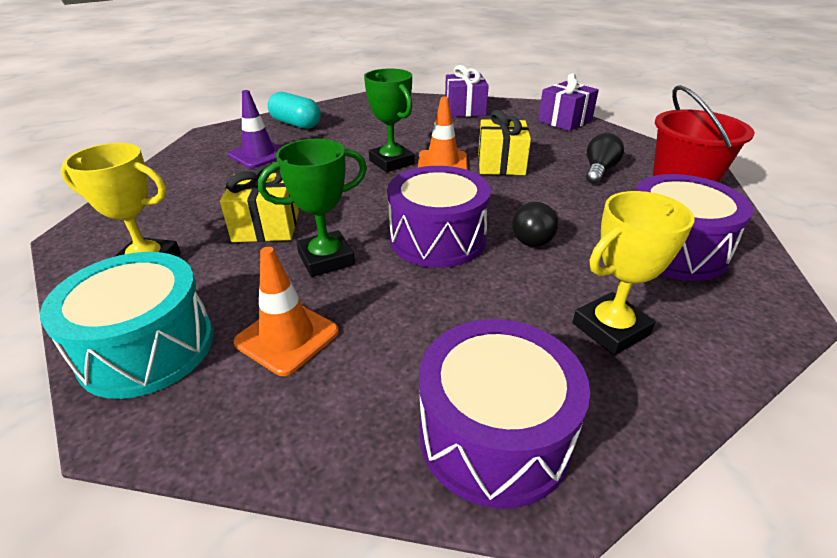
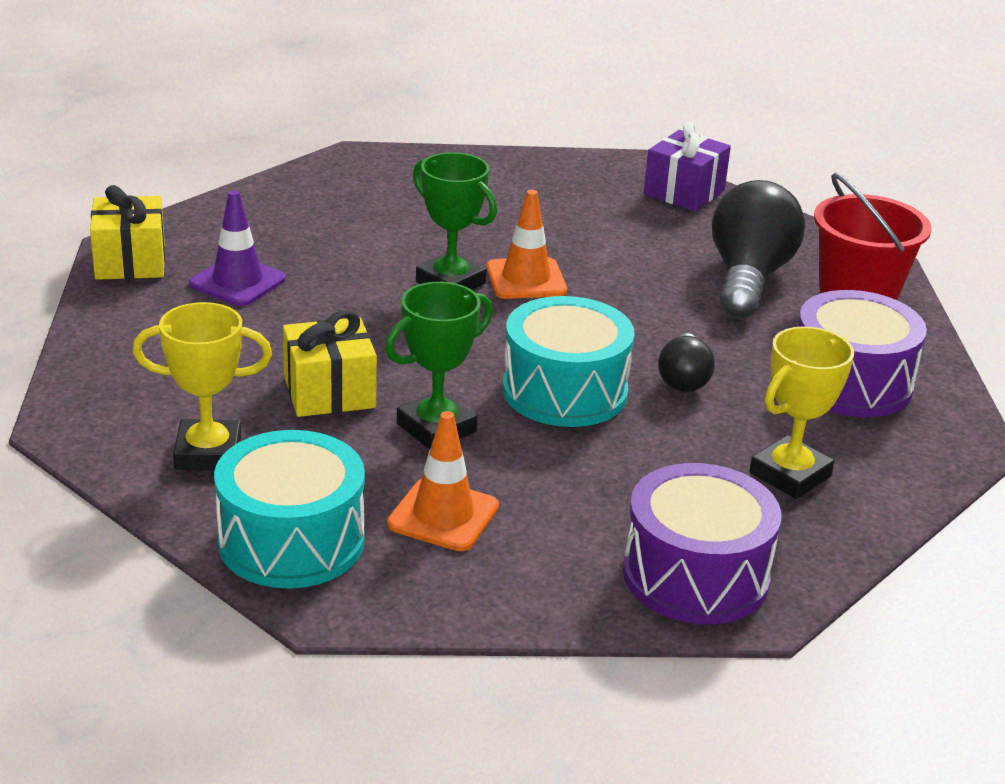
camera: 15 degrees left, 5 degrees down
turquoise capsule [268,92,321,129] -> none
purple drum [387,166,491,268] -> turquoise drum [503,296,635,427]
purple gift [445,65,489,117] -> none
yellow gift [478,110,531,175] -> yellow gift moved to [90,185,165,280]
black light bulb [586,133,624,184] -> black light bulb [712,180,805,318], size x1.85

